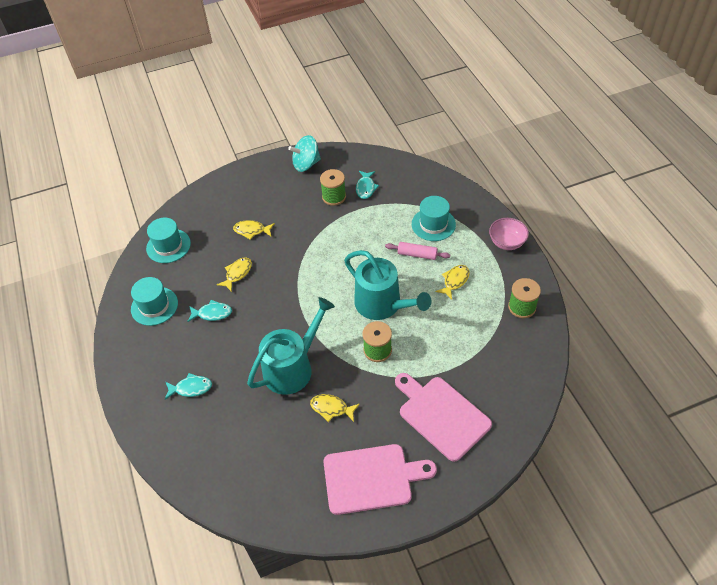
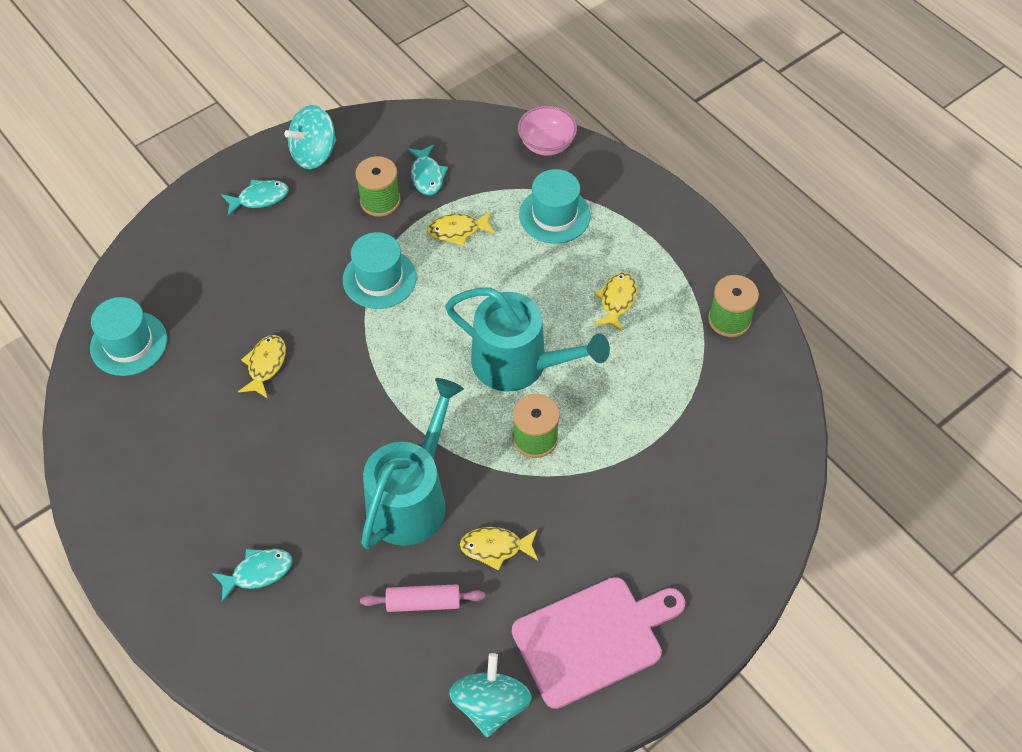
camera: 20 degrees left, 5 degrees up
turquoise hat [131,277,178,326] -> turquoise hat moved to [343,232,417,309]
turquoise fish [187,300,232,322] -> turquoise fish moved to [222,180,289,216]
yellow fish [233,220,275,240] -> yellow fish moved to [427,211,496,246]
pink rolling pin [385,242,450,260] -> pink rolling pin moved to [360,584,485,612]
pink cutting board [395,373,492,462] -> none
pink bowl [489,218,529,250] -> pink bowl moved to [518,106,577,155]
none -> turquoise spinning top [449,653,532,737]

